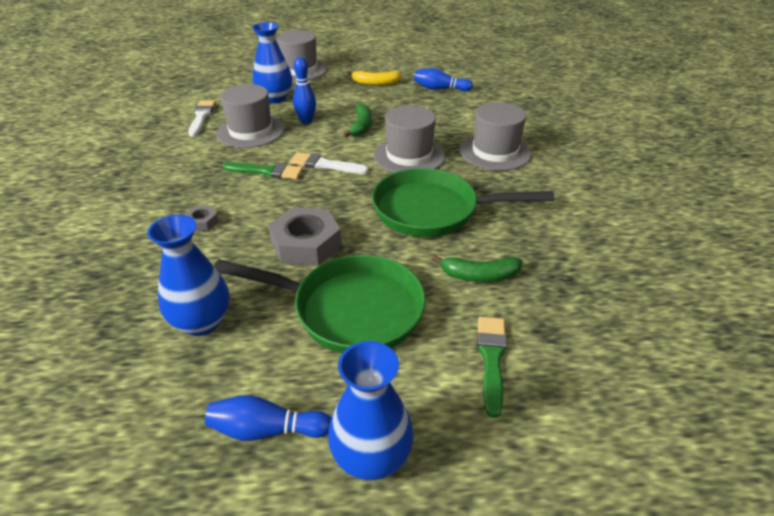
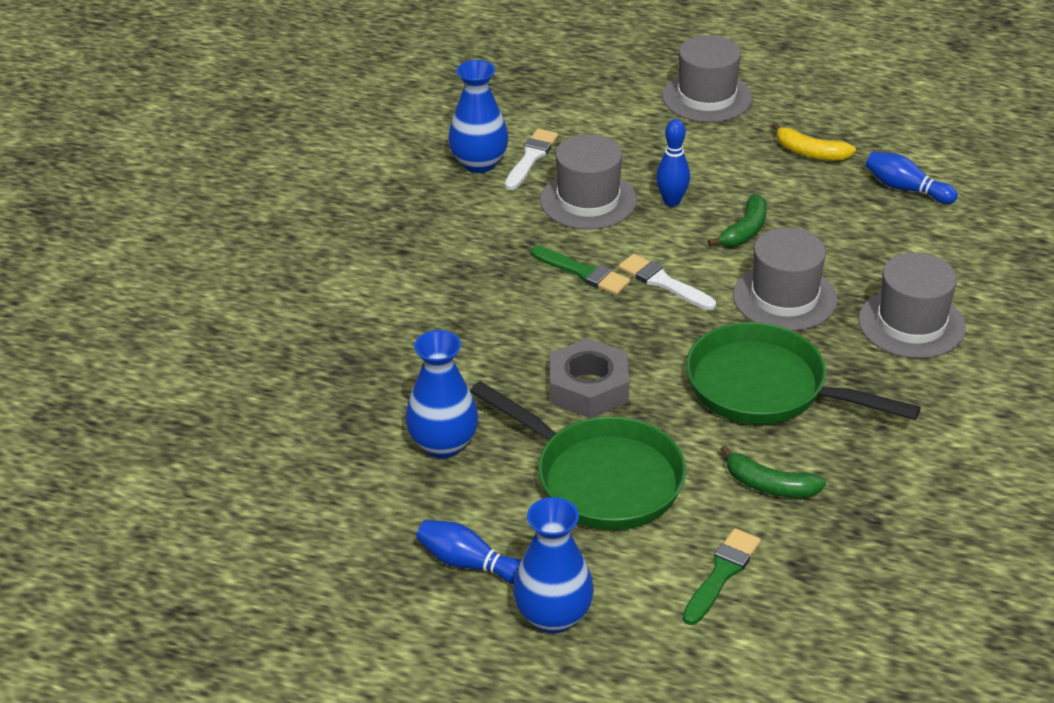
camera: 25 degrees right, 0 degrees up
grey nut [184,206,219,231] -> none
blue vase [252,22,292,103] -> blue vase moved to [448,60,509,173]

